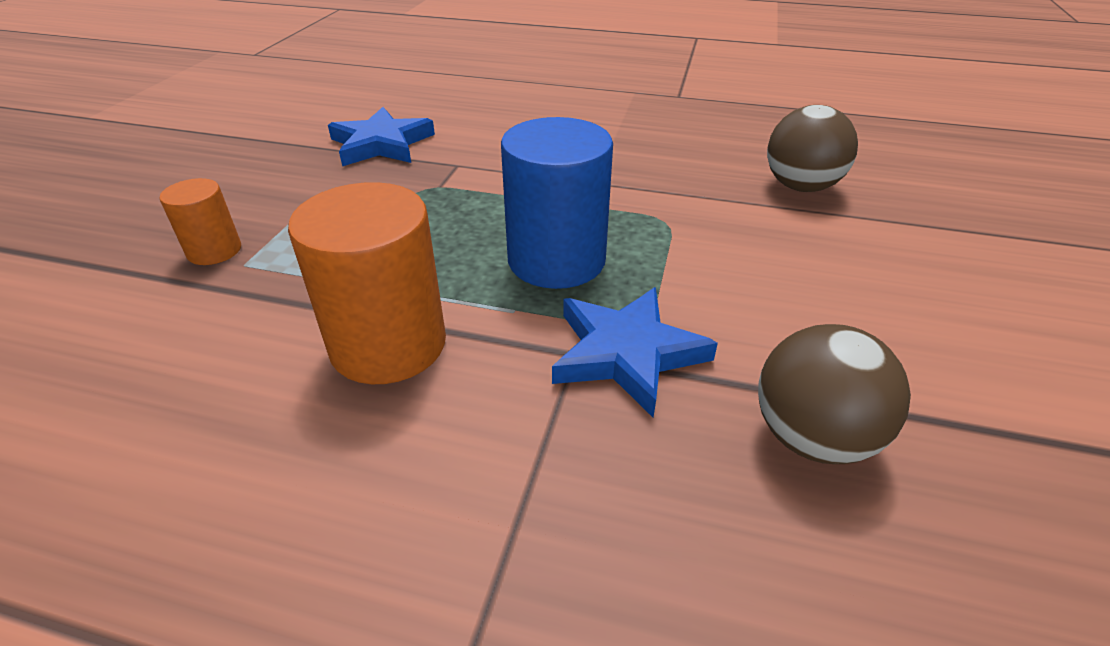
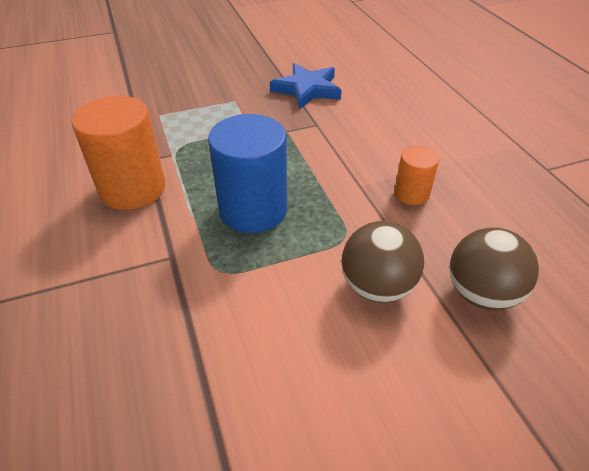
camera: 55 degrees right, 5 degrees up
orange cylinder [160,178,241,265] -> orange cylinder moved to [394,146,439,205]
blue star [552,287,718,418] -> none
brown ball [758,324,911,464] -> brown ball moved to [341,221,424,303]

